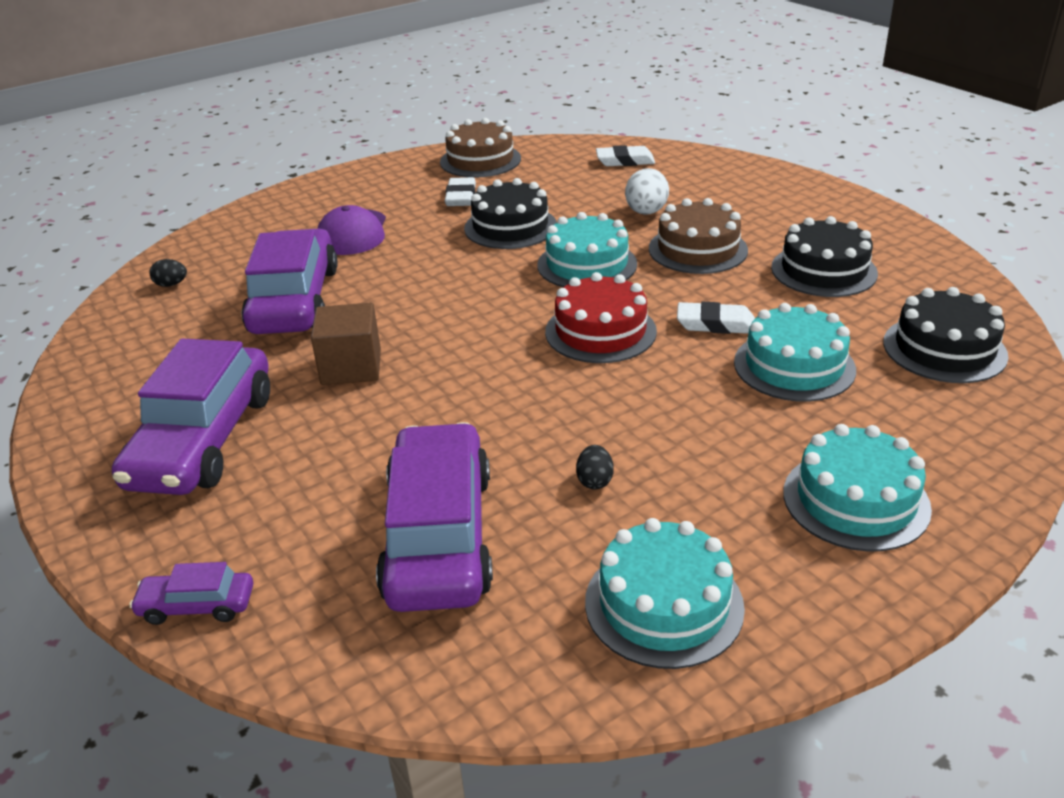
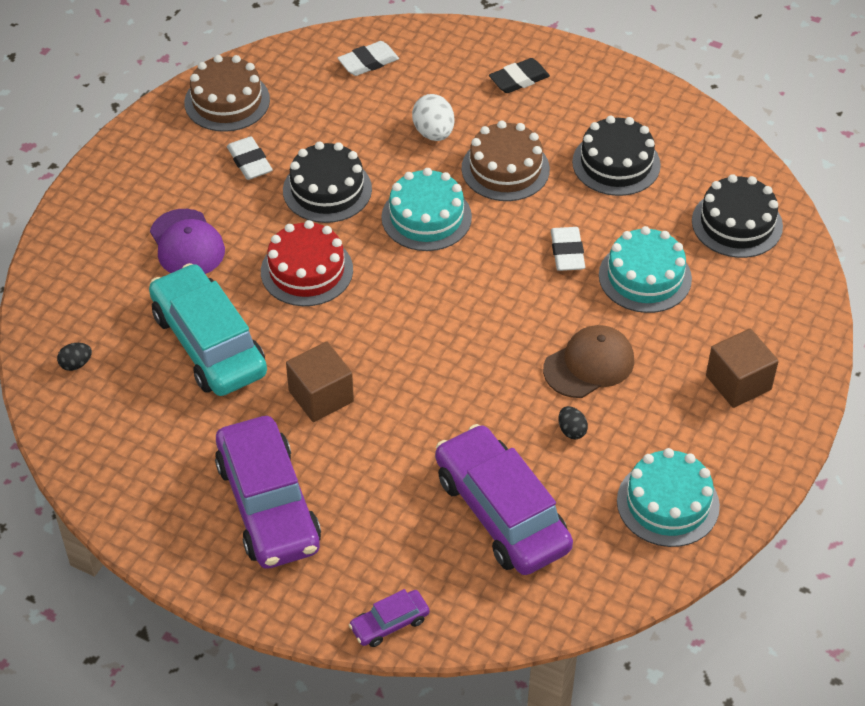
camera: 30 degrees left, 15 degrees up
purple car [242,229,338,334] -> turquoise car [149,263,267,396]
red cake [545,272,657,363] -> red cake moved to [261,220,353,306]
white eraser [677,302,755,334] -> white eraser turned 75 degrees counterclockwise [551,227,585,271]
turquoise cake [783,424,932,551] -> brown cube [706,329,779,408]
none -> black eraser [489,58,550,93]
none -> brown cap [543,325,634,398]

